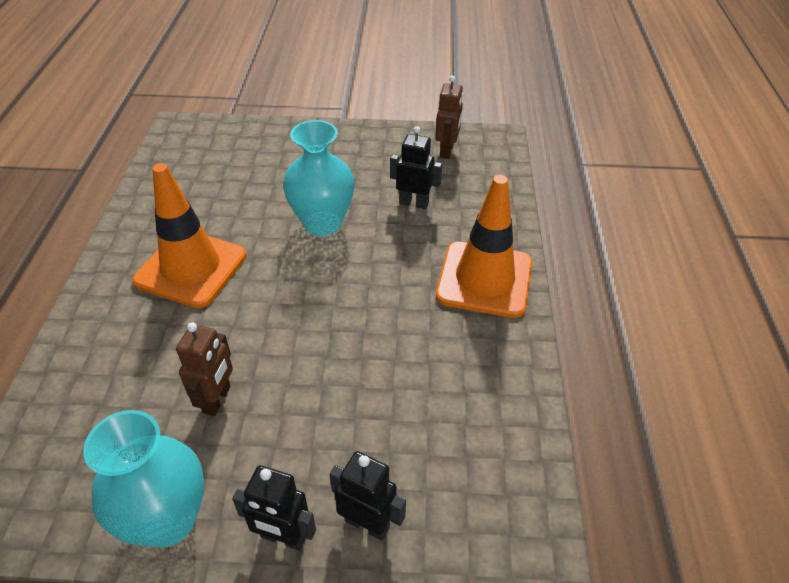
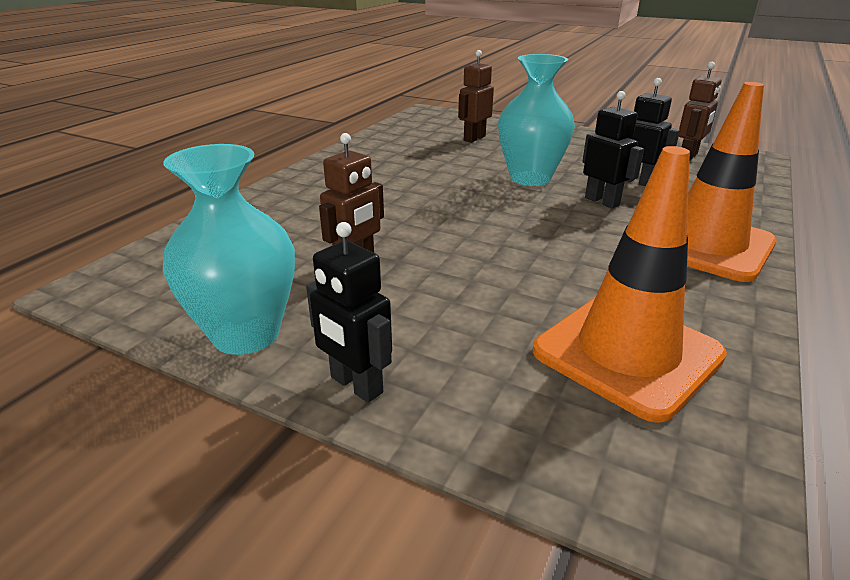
camera: 25 degrees right, 15 degrees down
orange traffic cone [132,163,247,308] -> orange traffic cone moved to [533,146,727,423]
black robot [330,451,406,541] -> black robot moved to [582,91,644,209]
none -> brown robot [458,50,494,143]

